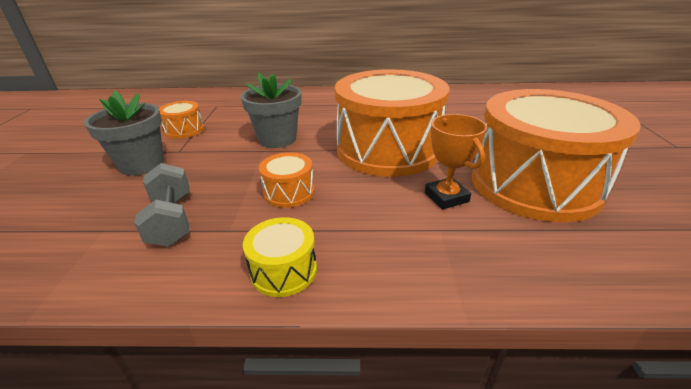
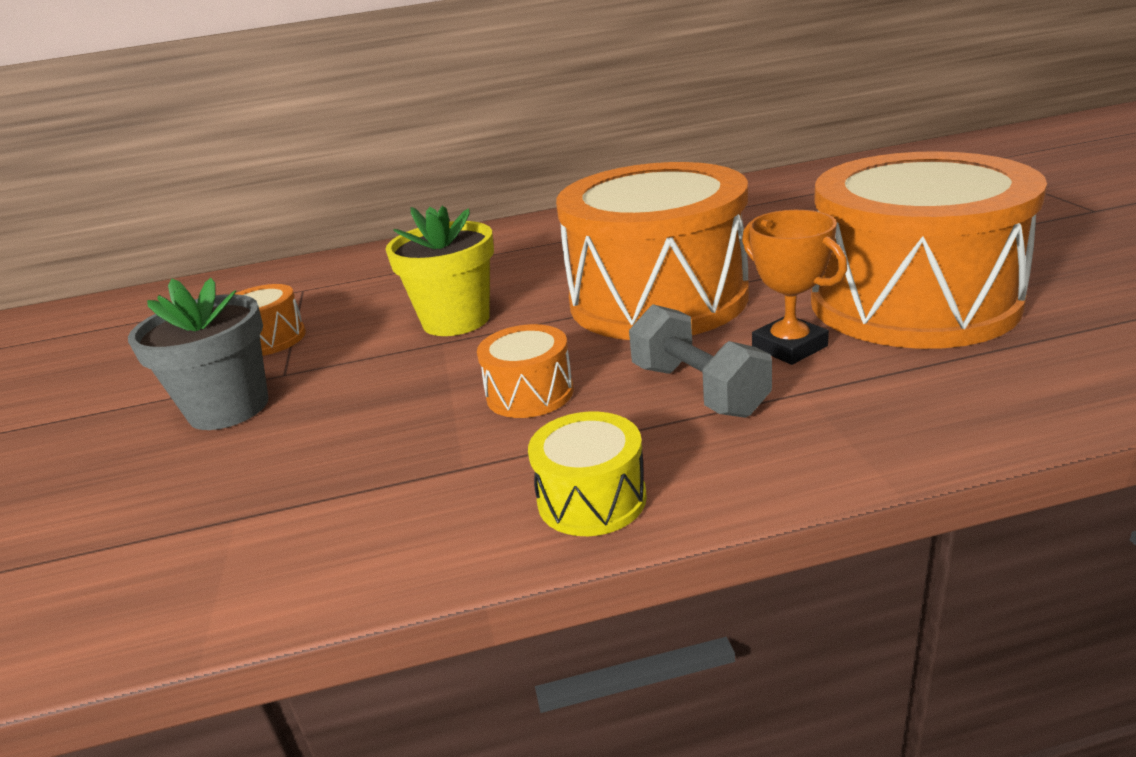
camera: 10 degrees left, 5 degrees down
grey dumbbell [134,163,190,246] -> grey dumbbell moved to [629,304,772,418]
grey flower pot [241,72,302,148] -> yellow flower pot [386,206,494,336]

